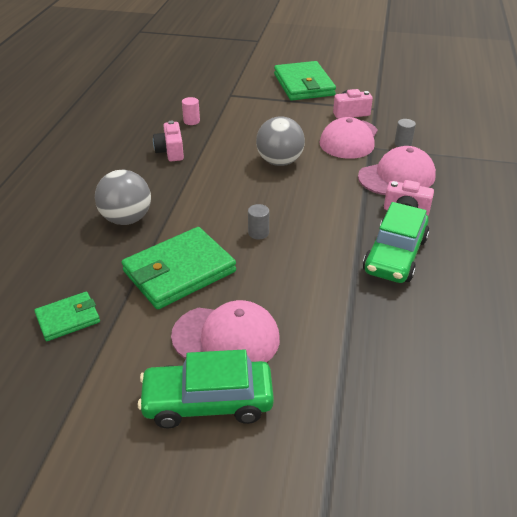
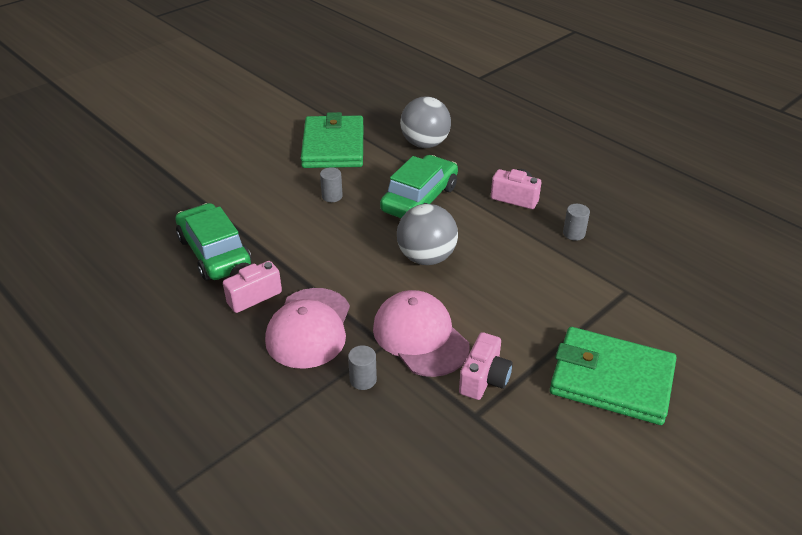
camera: 125 degrees right, 0 degrees up
green wallet [34,292,100,341] -> none
green car [138,349,274,428] -> green car moved to [380,155,458,218]
pink cap [171,300,280,362] -> none
pink cylinder [182,97,200,125] -> grey cylinder [563,204,590,241]

